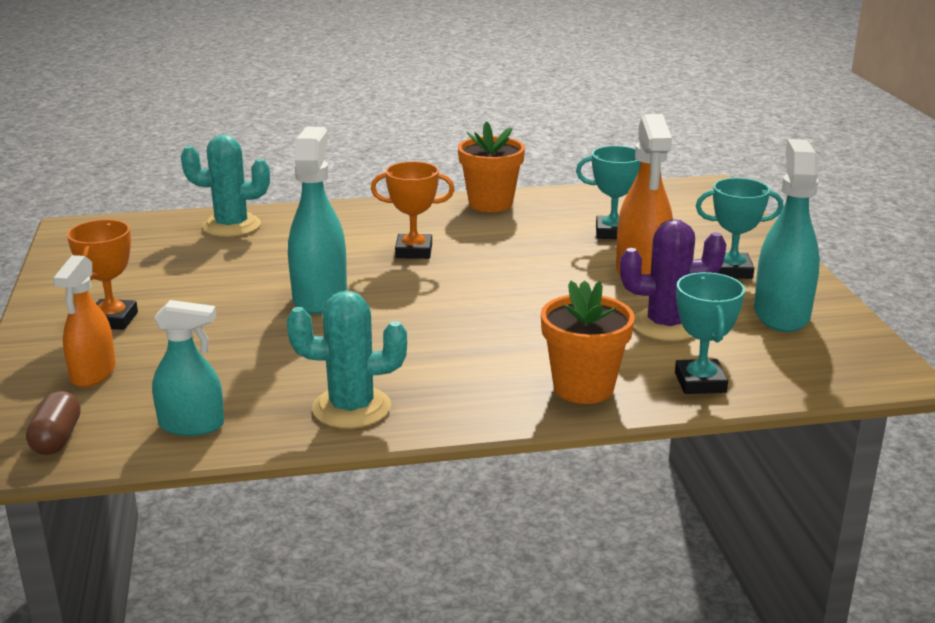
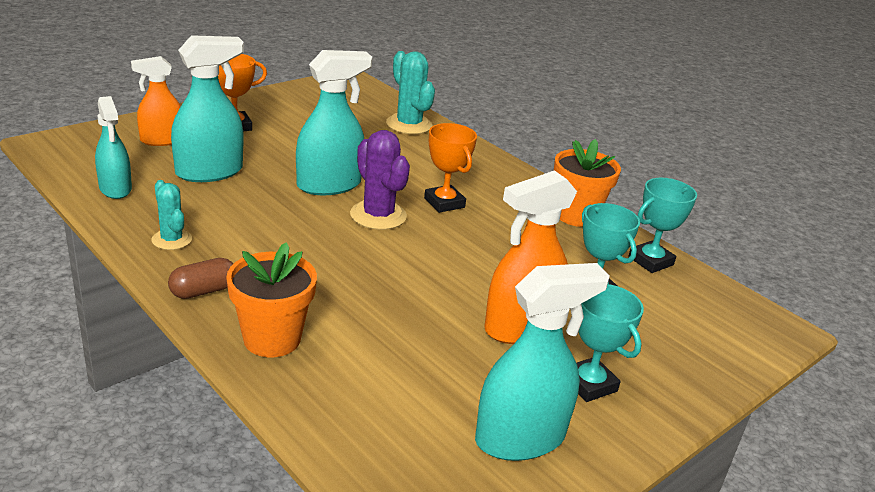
camera: 55 degrees right, 5 degrees up
brown capsule [26,391,81,455] -> brown capsule moved to [168,258,233,299]
turquoise cactus [287,291,407,429] -> turquoise cactus [151,180,192,250], size x0.63
purple cactus [620,219,726,341] -> purple cactus moved to [350,130,410,230]
turquoise trophy [675,272,745,394] -> turquoise trophy moved to [628,178,697,273]
none -> turquoise spray bottle [171,35,244,182]

